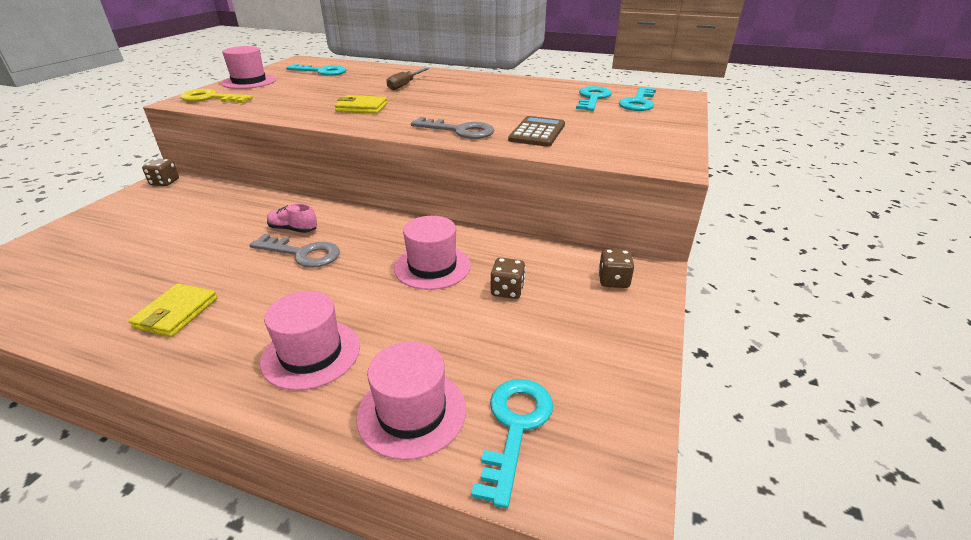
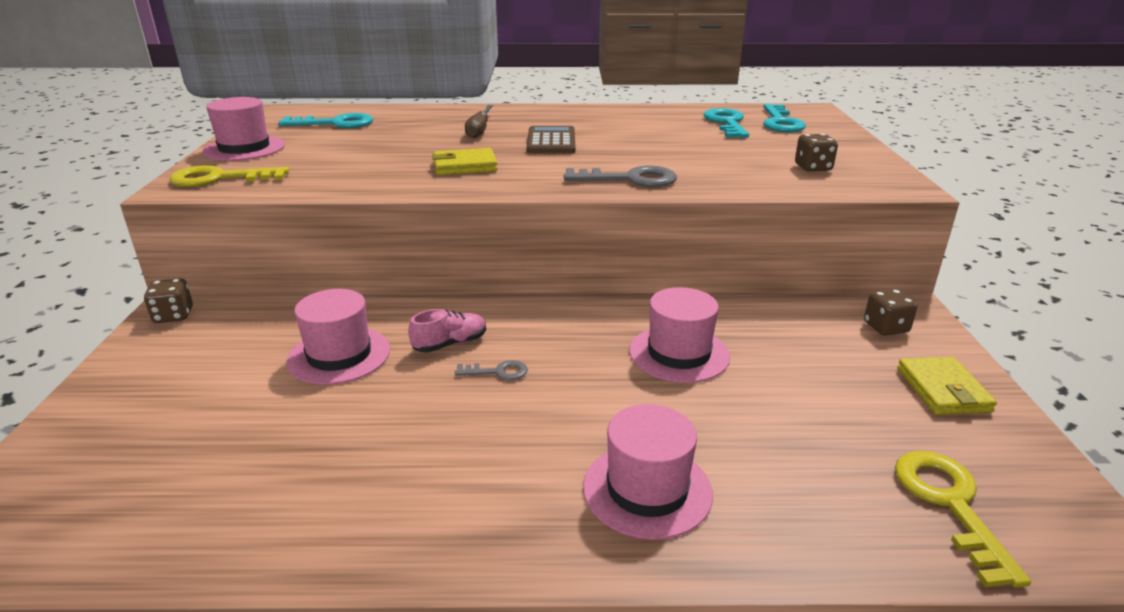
camera: 20 degrees left, 5 degrees down
yellow wallet [128,283,217,337] -> yellow wallet moved to [897,357,997,415]
grey key [249,234,340,268] -> grey key [455,360,528,380], size x0.54
pink shoe [267,203,317,233] -> pink shoe turned 150 degrees clockwise [408,309,486,353]
pink hat [356,342,466,460] -> pink hat moved to [286,289,390,385]
turquoise key [471,379,553,508] -> yellow key [895,451,1031,588]
brown dice [491,258,526,299] -> brown dice moved to [795,134,838,172]
brown calculator [508,116,565,147] -> brown calculator moved to [526,126,576,153]

